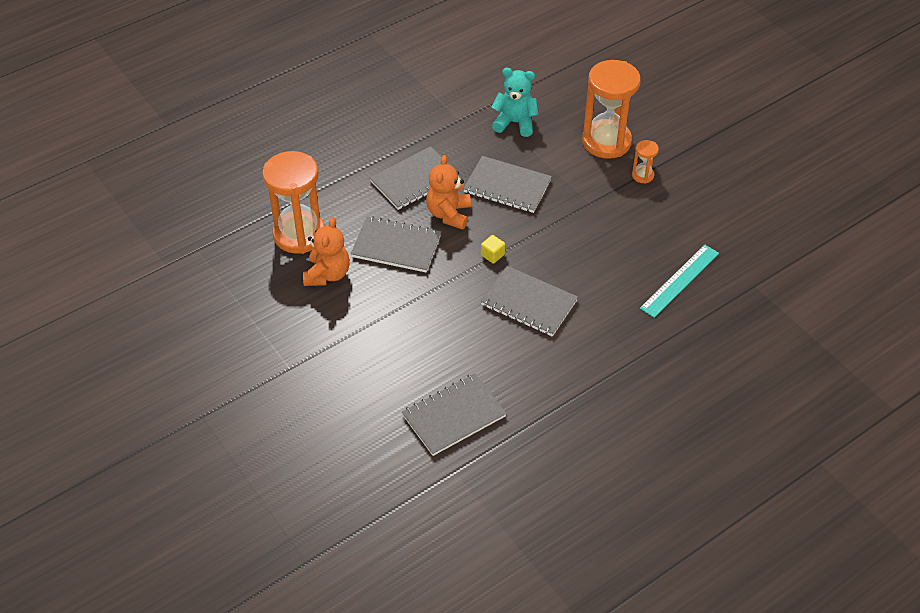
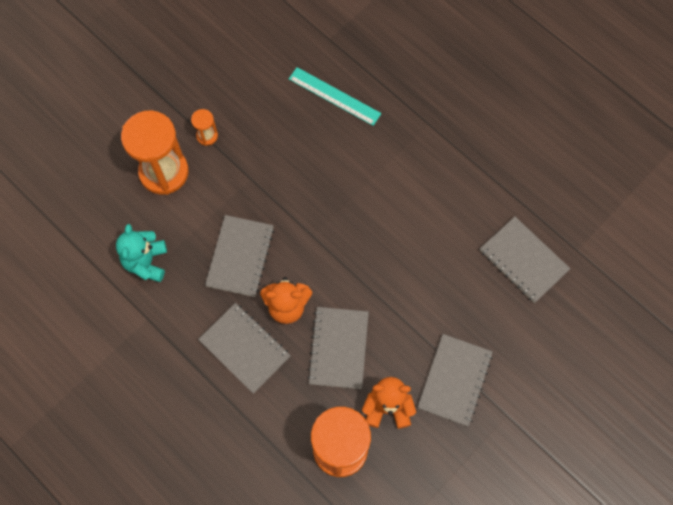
camera: 100 degrees left, 20 degrees up
grey notebook [480,266,578,336] -> grey notebook moved to [417,334,493,426]
yellow cube [481,235,505,264] -> none

